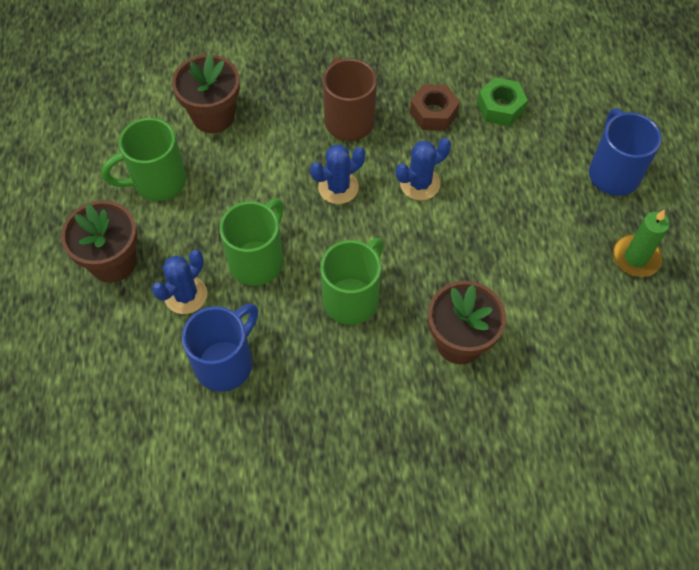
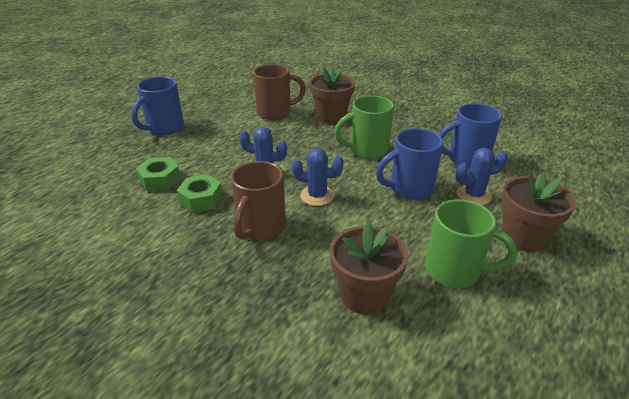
camera: 140 degrees left, 25 degrees down
green mug [219,199,283,286] -> blue mug [376,128,443,200]
brown nut [410,84,460,131] -> green nut [177,174,223,213]
green candle [613,209,670,277] -> none
none -> brown mug [253,64,306,120]

